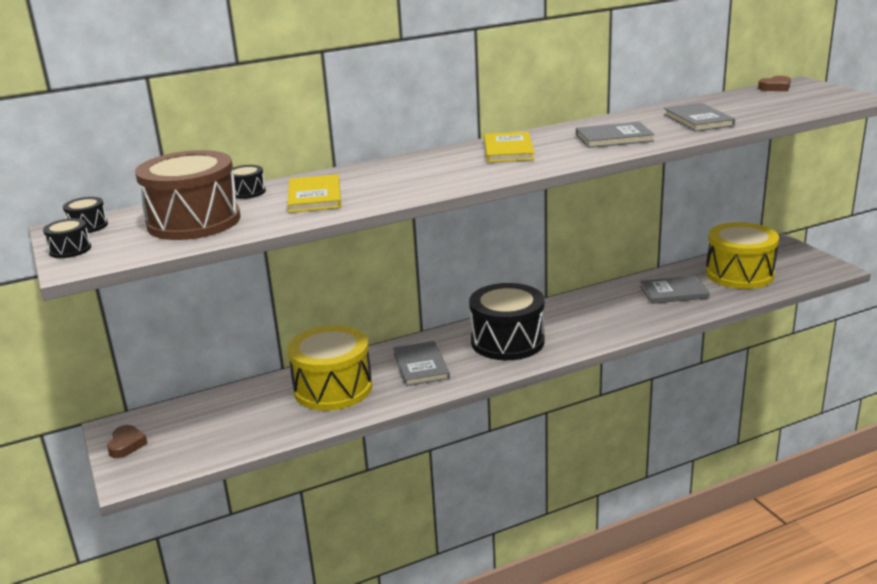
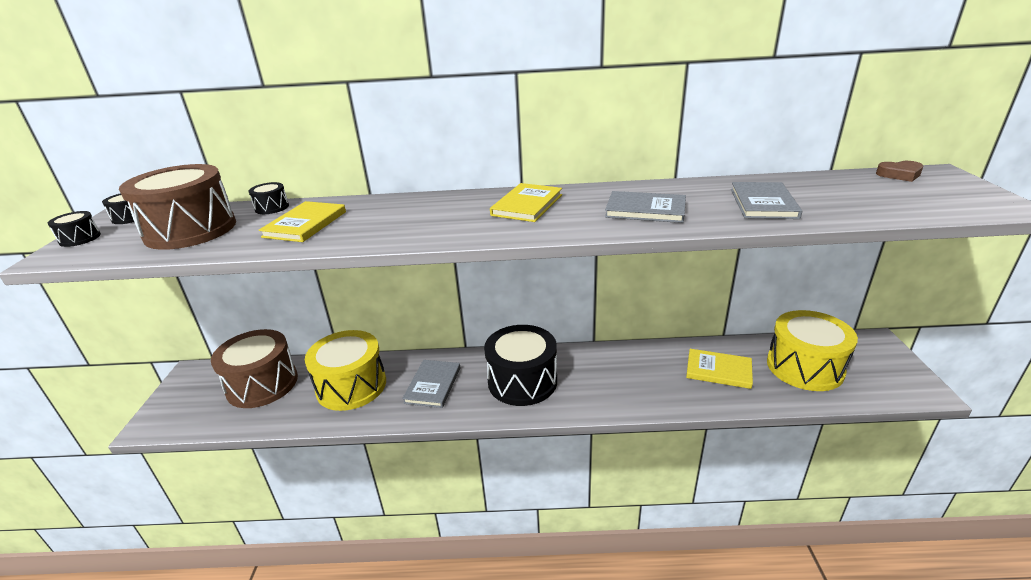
camera: 25 degrees right, 5 degrees up
brown heart [107,425,147,458] -> none
grey book [640,276,710,304] -> yellow book [686,349,753,389]
none -> brown drum [211,329,298,408]

